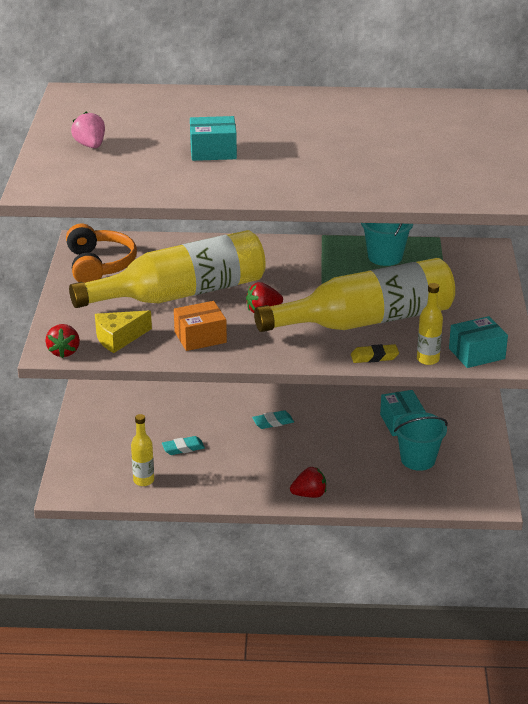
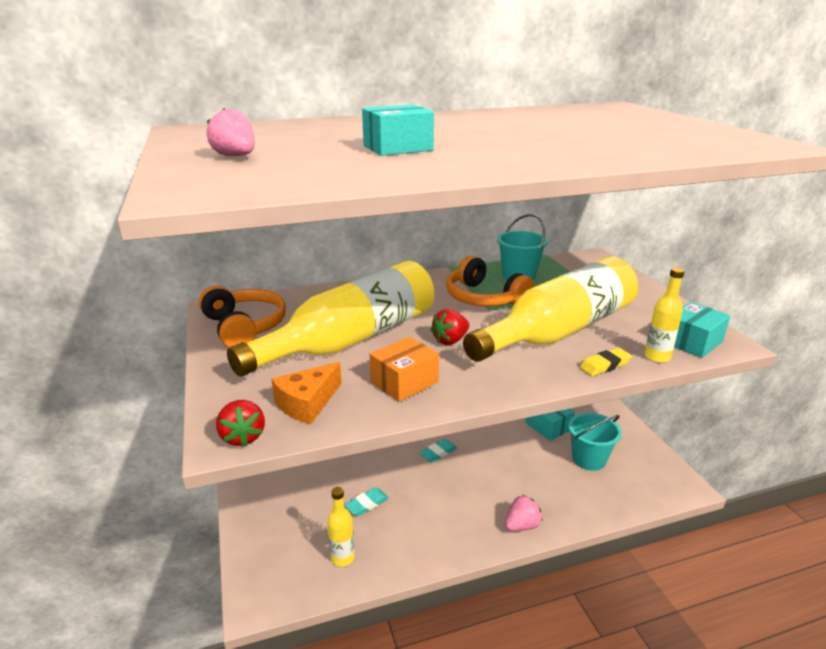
camera: 20 degrees left, 5 degrees down
yellow cheese [95,310,152,353] -> orange cheese [271,362,342,424]
red strawberry [290,467,326,498] -> pink strawberry [505,495,543,531]
none -> orange headphones [446,256,534,306]

